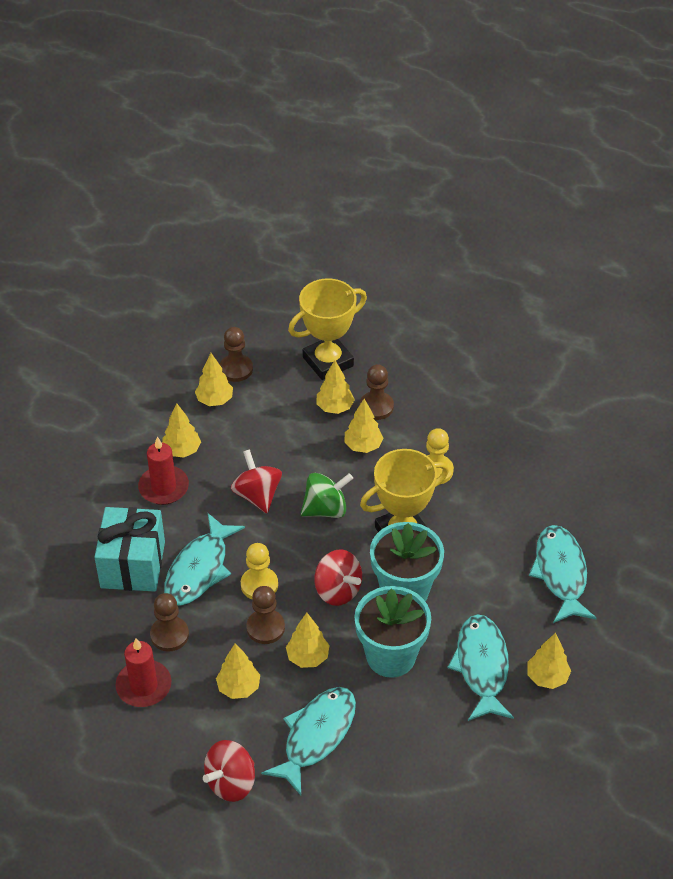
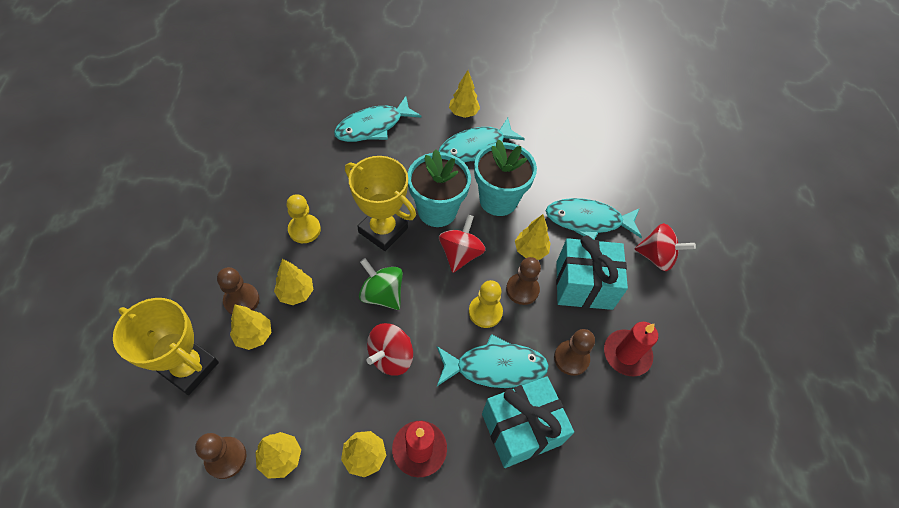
camera: 120 degrees left, 10 degrees up
yellow tree [216,643,260,699] -> turquoise gift [556,235,628,310]

